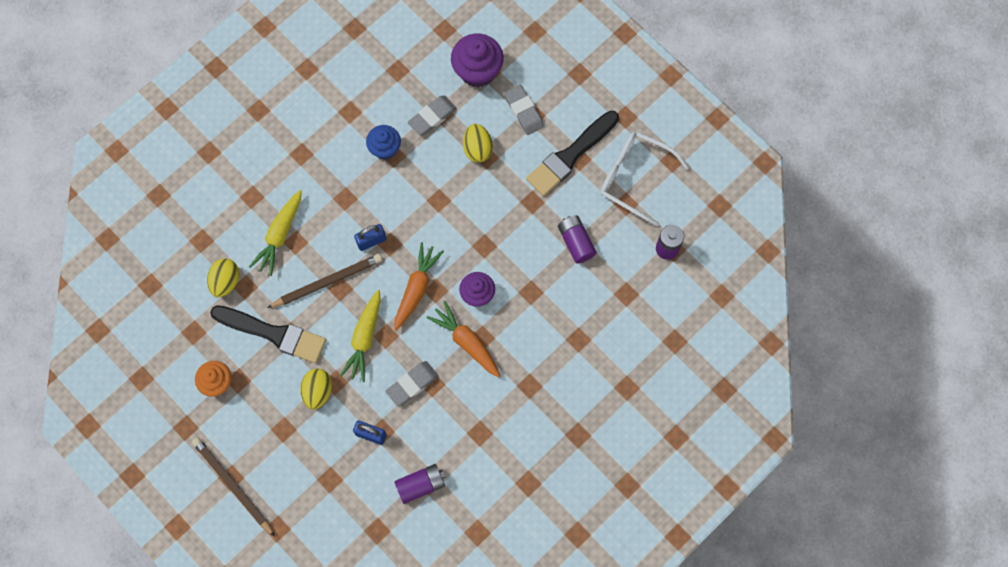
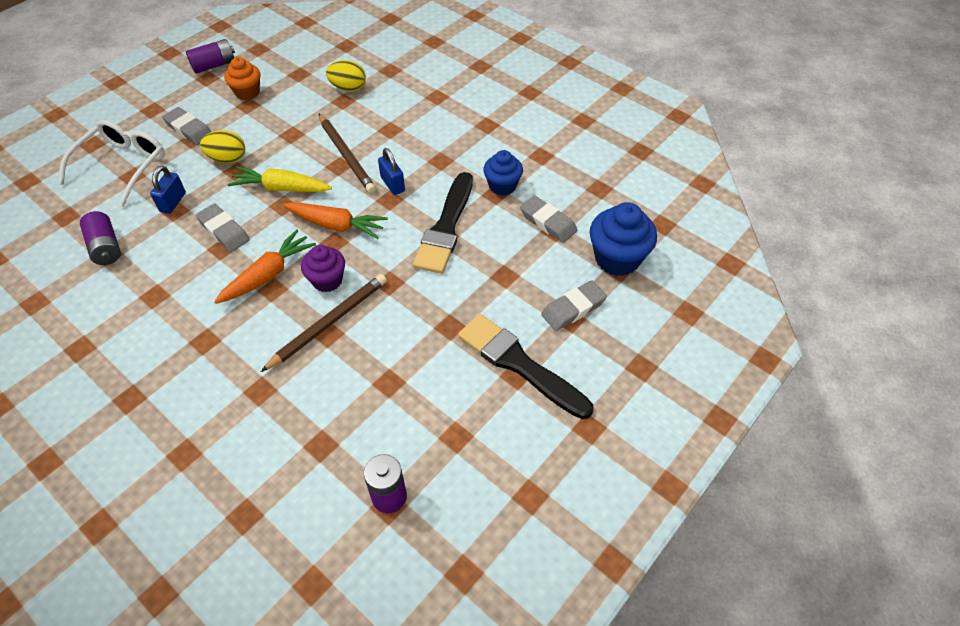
camera: 85 degrees right, 20 degrees down
brown pencil [192,437,275,537] -> brown pencil moved to [261,274,387,372]
black brush [210,305,326,363] -> black brush moved to [413,172,473,274]
yellow carrot [249,190,302,276] -> none
purple cupcake [451,33,504,87] -> blue cupcake [590,202,657,276]
yellow egg [463,124,493,163] -> none
purple battery [558,215,597,264] -> purple battery moved to [186,39,235,74]
white glasses [600,132,689,226] -> white glasses moved to [58,120,165,207]
none -> grey eraser [162,107,212,145]

